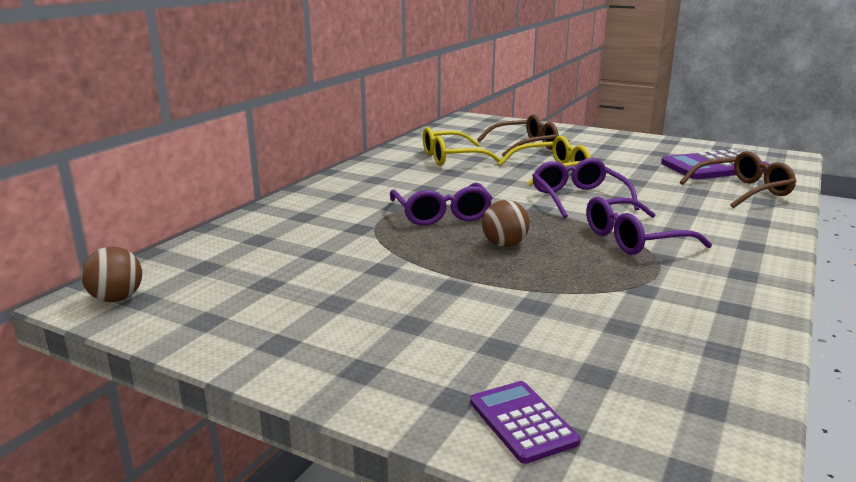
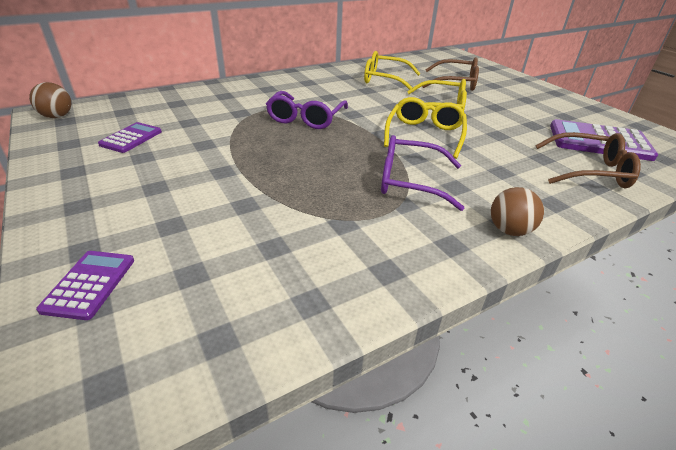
camera: 30 degrees right, 15 degrees up
brown ball [482,200,529,247] -> brown ball moved to [491,187,544,236]
purple glasses [532,158,639,218] -> yellow glasses [384,97,467,159]
none -> purple calculator [98,122,162,153]

